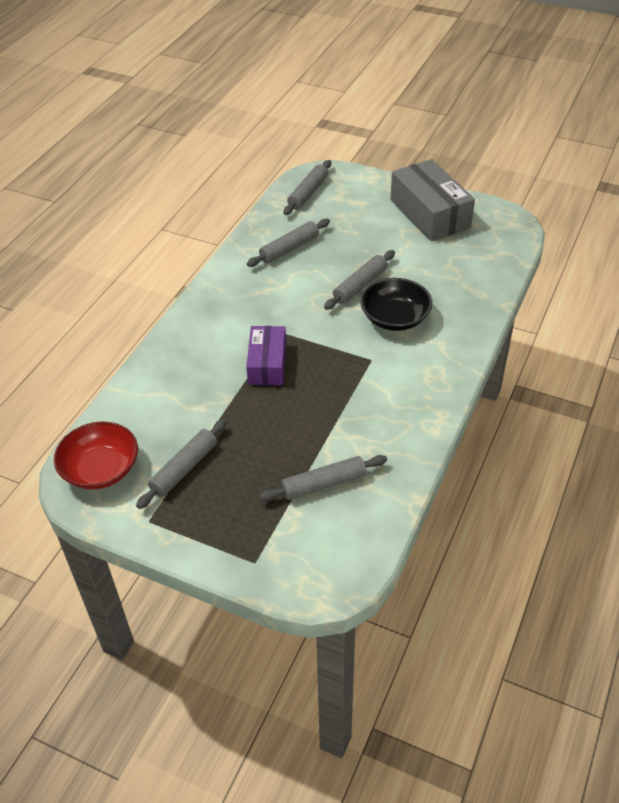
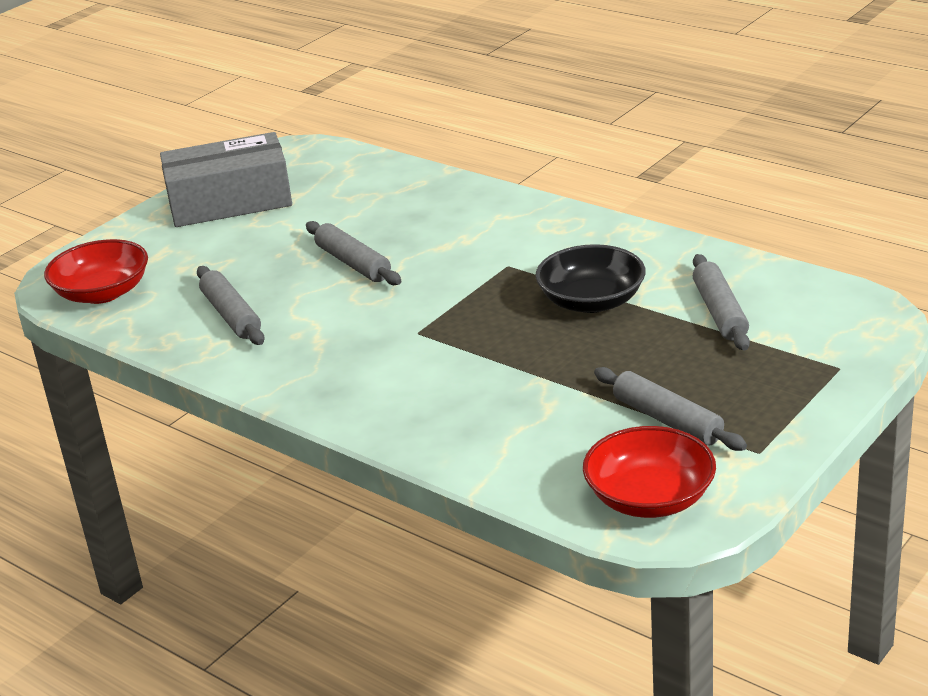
camera: 75 degrees left, 15 degrees down
purple box [246,326,286,385] -> none
grey rolling pin [284,160,331,215] -> red bowl [44,239,148,304]
black bowl [360,278,433,331] -> black bowl moved to [536,244,646,313]

